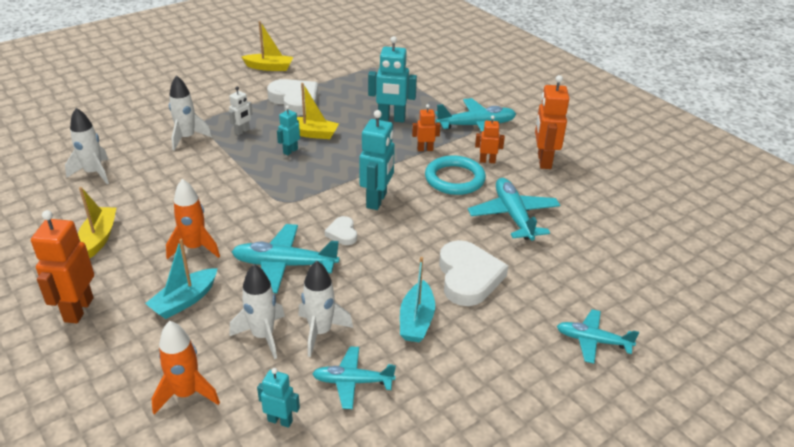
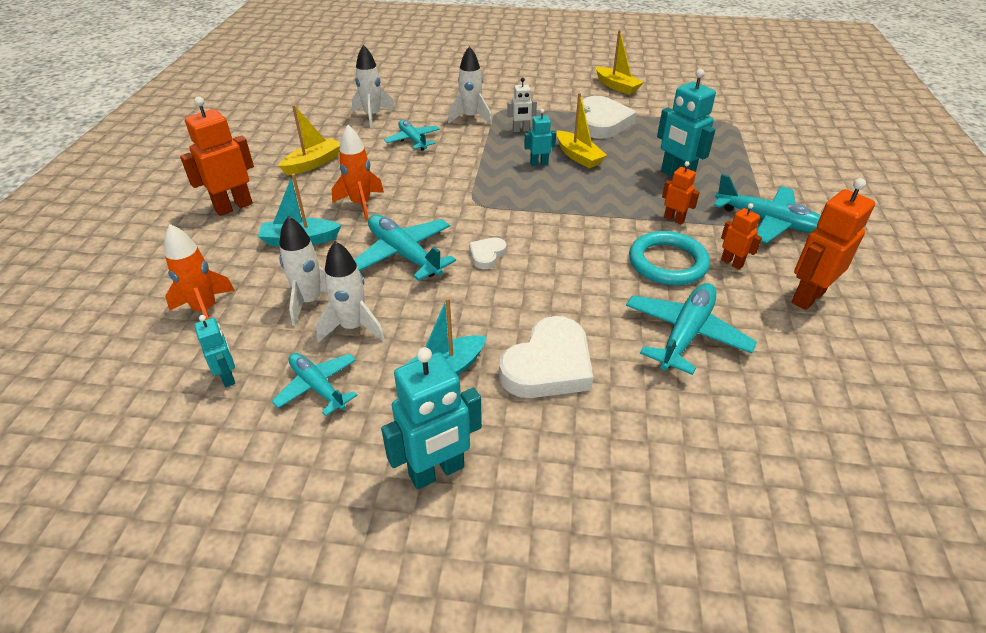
camera: 45 degrees right, 5 degrees up
turquoise robot [359,110,395,210] -> turquoise robot moved to [381,347,482,489]
turquoise plane [557,309,639,364] -> turquoise plane moved to [384,120,440,151]

